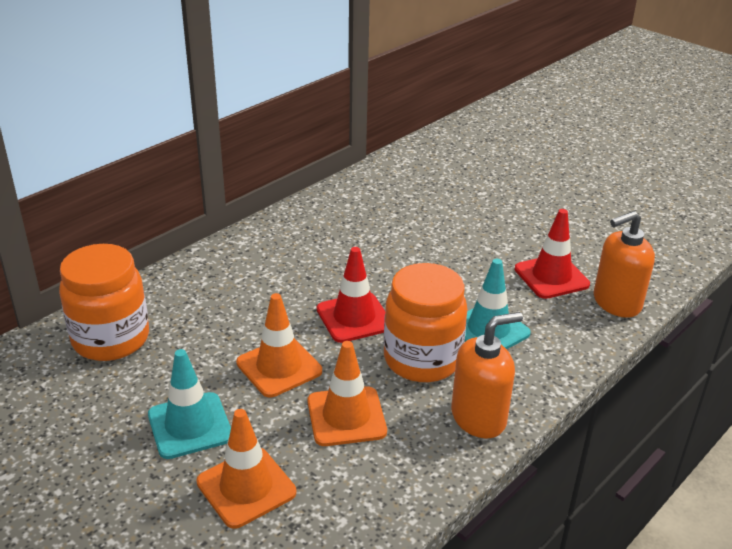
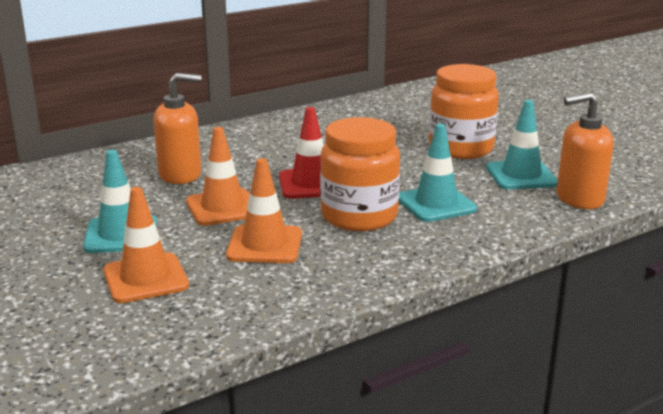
camera: 15 degrees right, 10 degrees down
orange jar [59,244,149,361] -> orange jar moved to [429,64,499,159]
orange soap dispenser [451,312,523,438] -> orange soap dispenser moved to [153,73,201,184]
red traffic cone [514,209,590,299] -> turquoise traffic cone [486,100,558,189]

